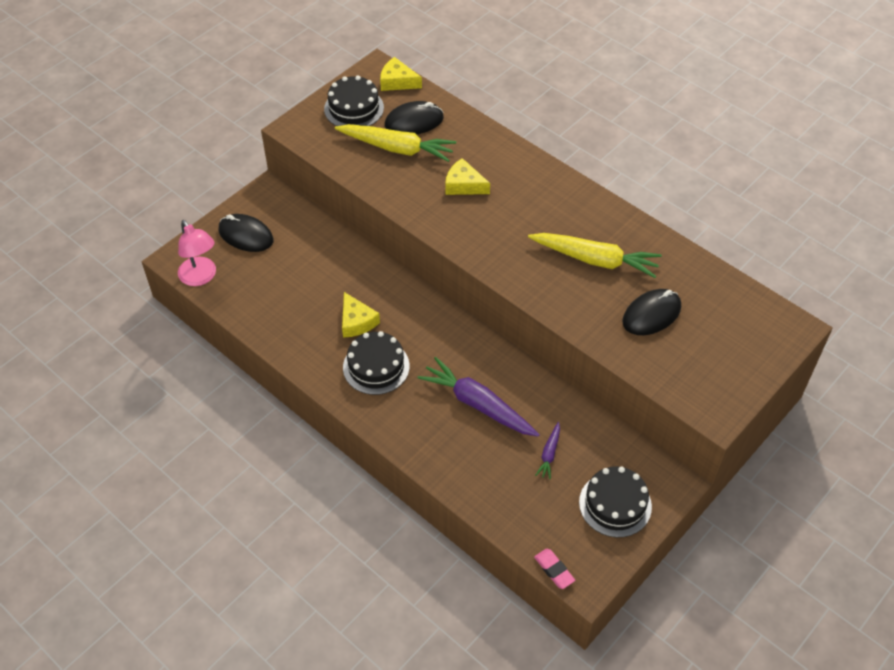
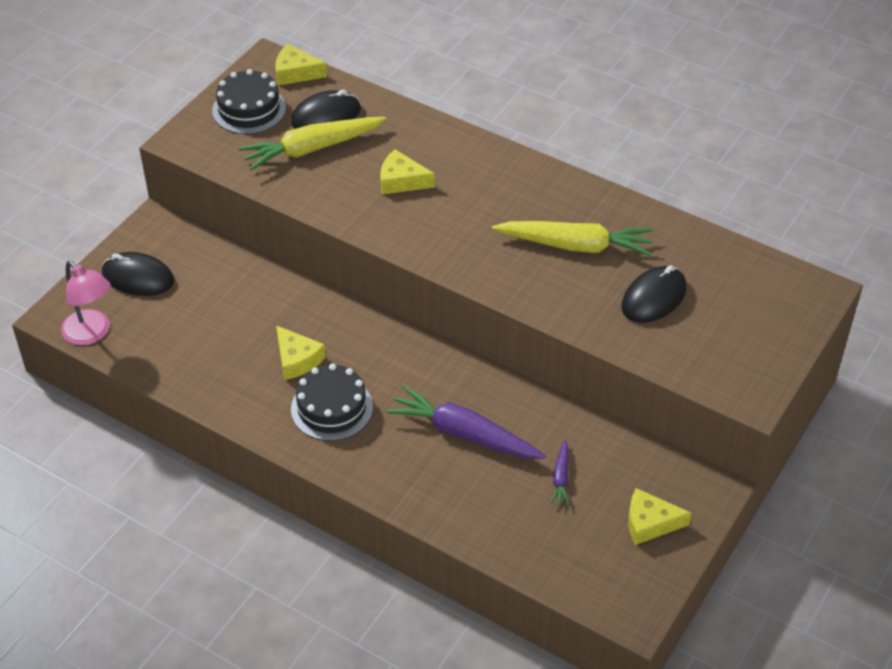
camera: 10 degrees left, 5 degrees down
yellow carrot [335,124,456,162] -> yellow carrot turned 150 degrees clockwise [239,117,386,171]
pink eraser [534,549,575,589] -> none
black cake [579,466,652,537] -> yellow cheese [628,488,692,545]

